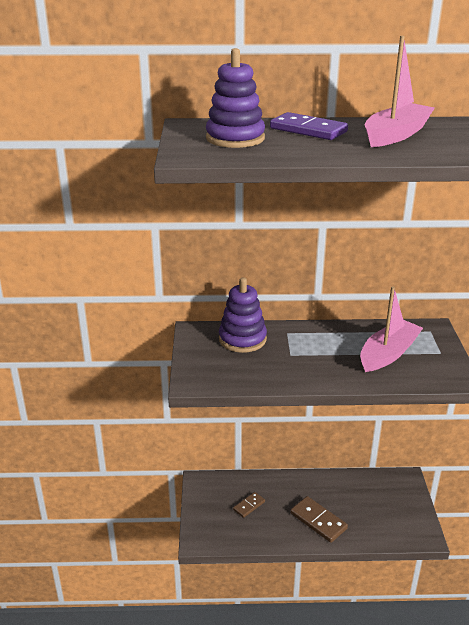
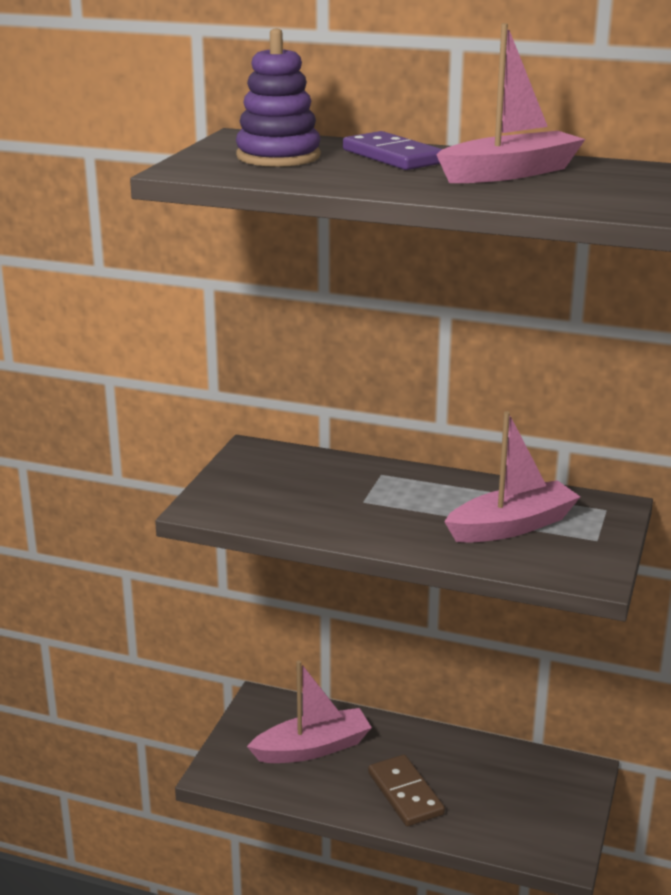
camera: 20 degrees right, 5 degrees down
purple stacking toy [219,277,267,353] -> none
brown domino [233,492,265,518] -> pink boat [247,661,372,763]

